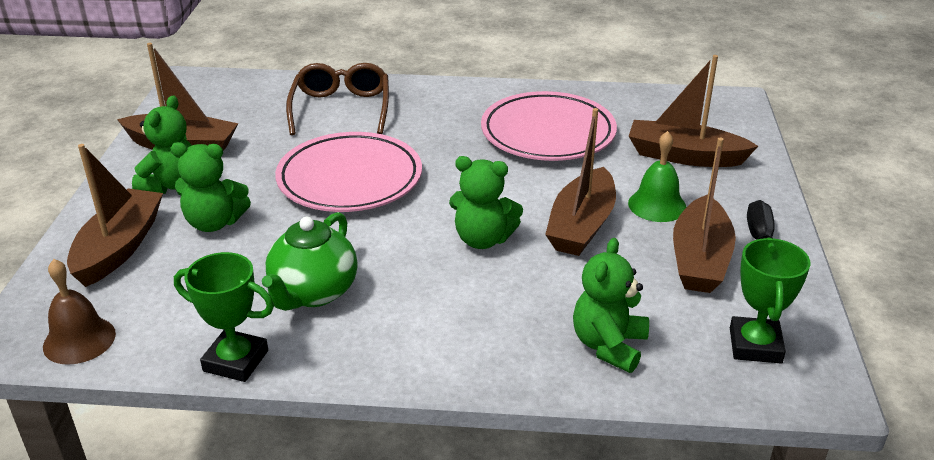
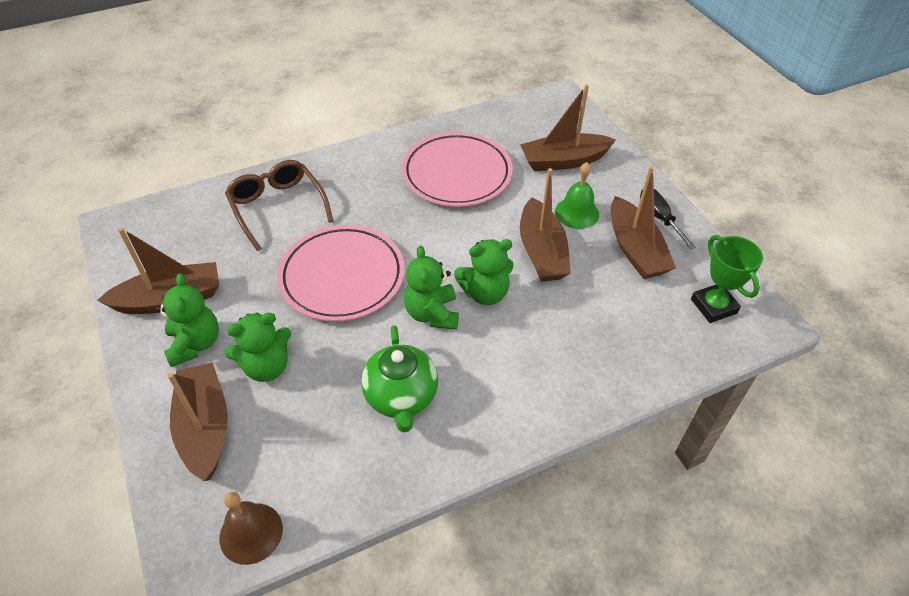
camera: 30 degrees left, 15 degrees up
green trophy [174,252,274,382] -> none
green teddy bear [573,238,649,373] -> green teddy bear moved to [404,246,459,330]

